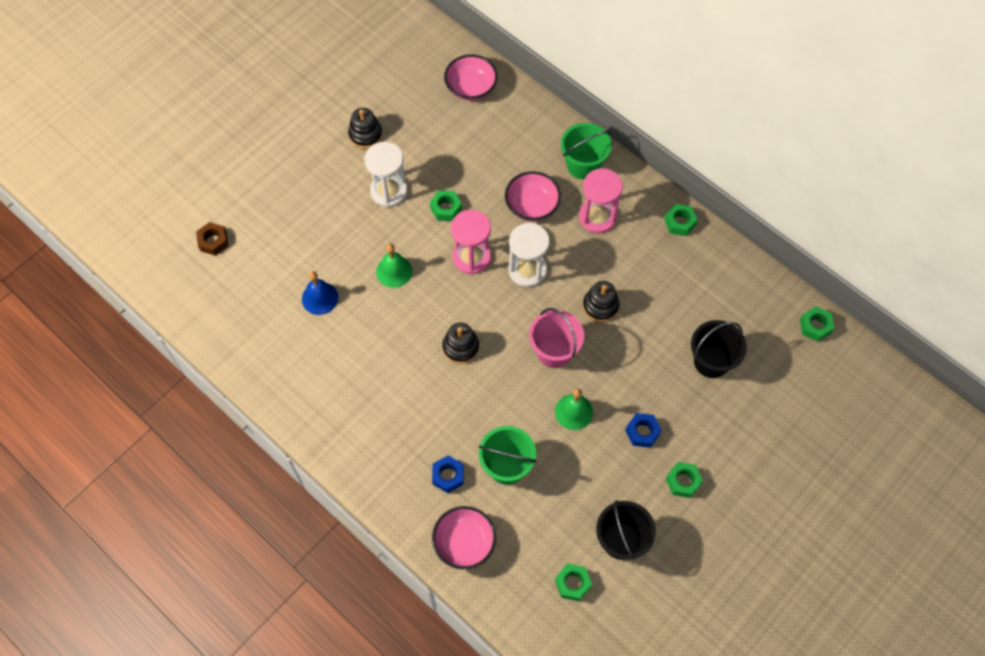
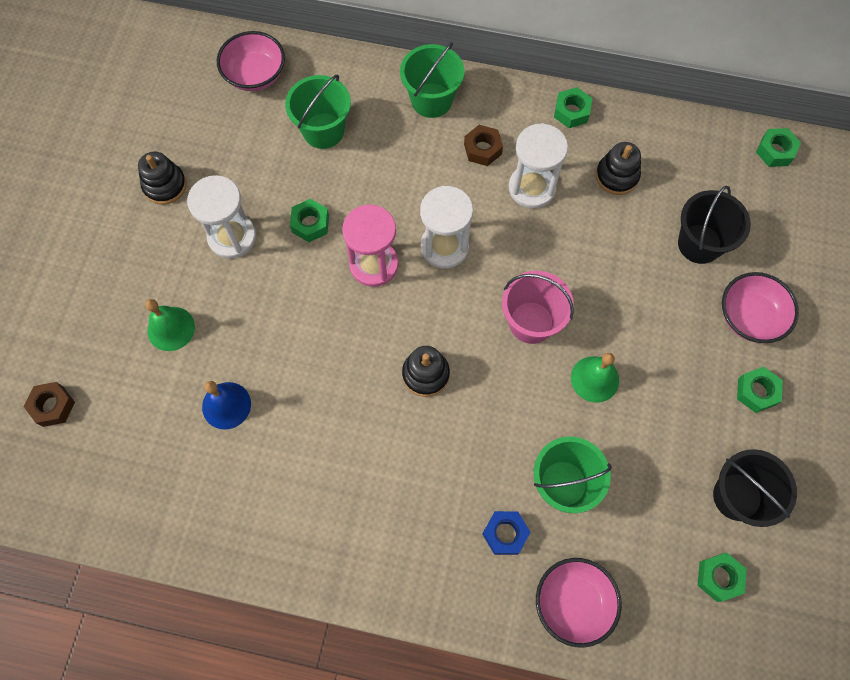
camera: 30 degrees left, 5 degrees up
green bell [376,244,412,288] -> green bell moved to [145,299,195,351]
pink bowl [505,171,561,221] -> pink bowl moved to [722,272,799,343]
pink hourglass [579,168,623,233] -> brown nut [464,125,503,166]
black stacking toy [583,281,619,322] -> black stacking toy moved to [596,142,641,195]
blue nut [625,413,662,448] -> none
none -> green bucket [285,74,351,149]
none -> white hourglass [509,123,568,209]

